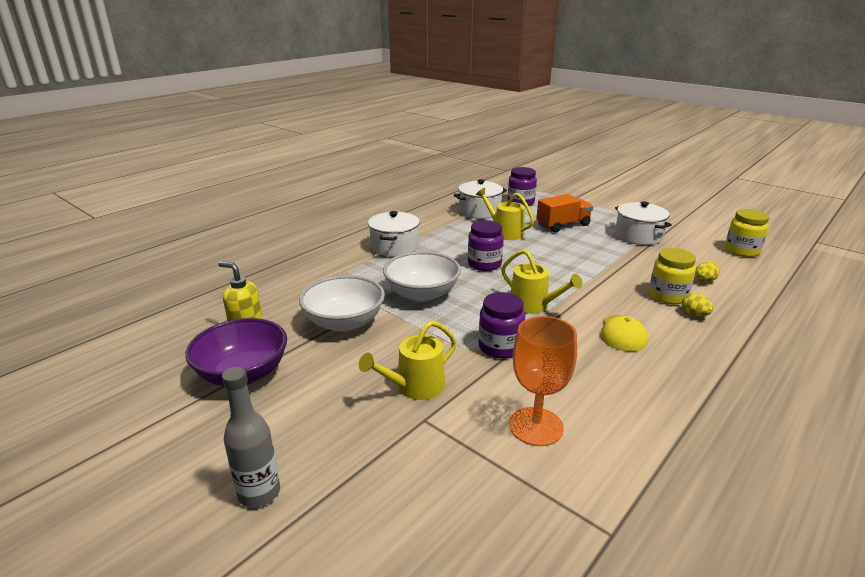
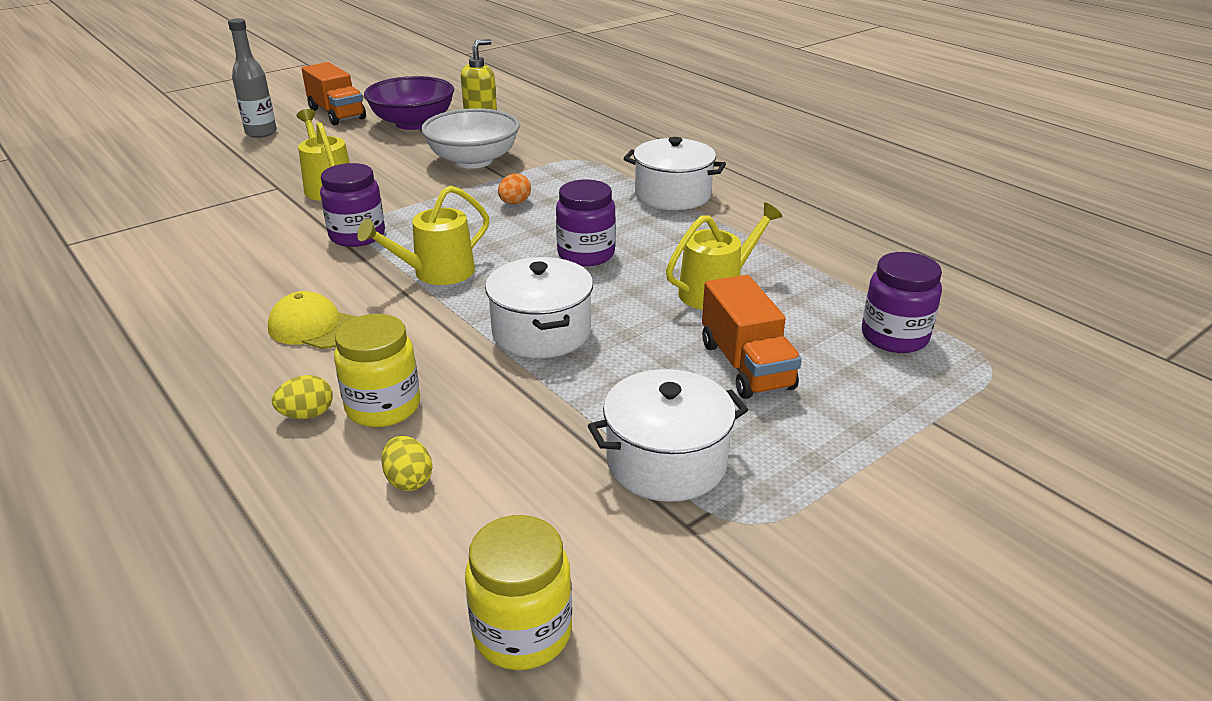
camera: 100 degrees right, 5 degrees up
white bowl [383,251,461,302] -> orange egg [498,174,531,205]
white pot [454,179,507,219] -> white pot moved to [485,257,593,358]
orange goblet [509,316,577,446] -> none
none -> orange truck [301,62,366,125]

